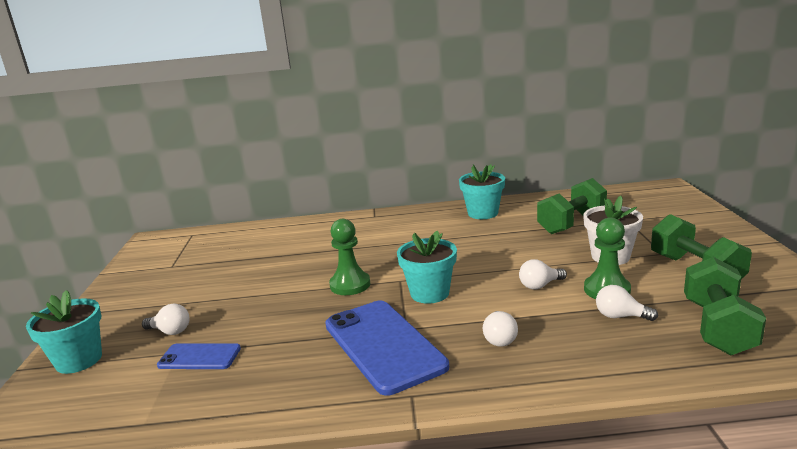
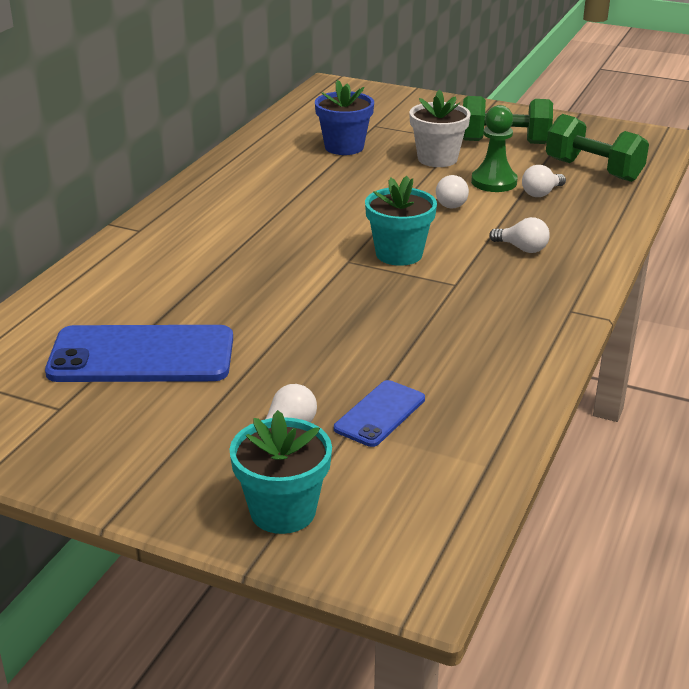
camera: 65 degrees left, 10 degrees up
blue phone [325,301,449,396] -> blue phone moved to [45,325,233,382]
green pawn [329,219,370,295] -> none
turquoise flower pot [459,164,505,219] -> none
green dumbbell [537,178,607,234] -> blue flower pot [315,80,374,155]

